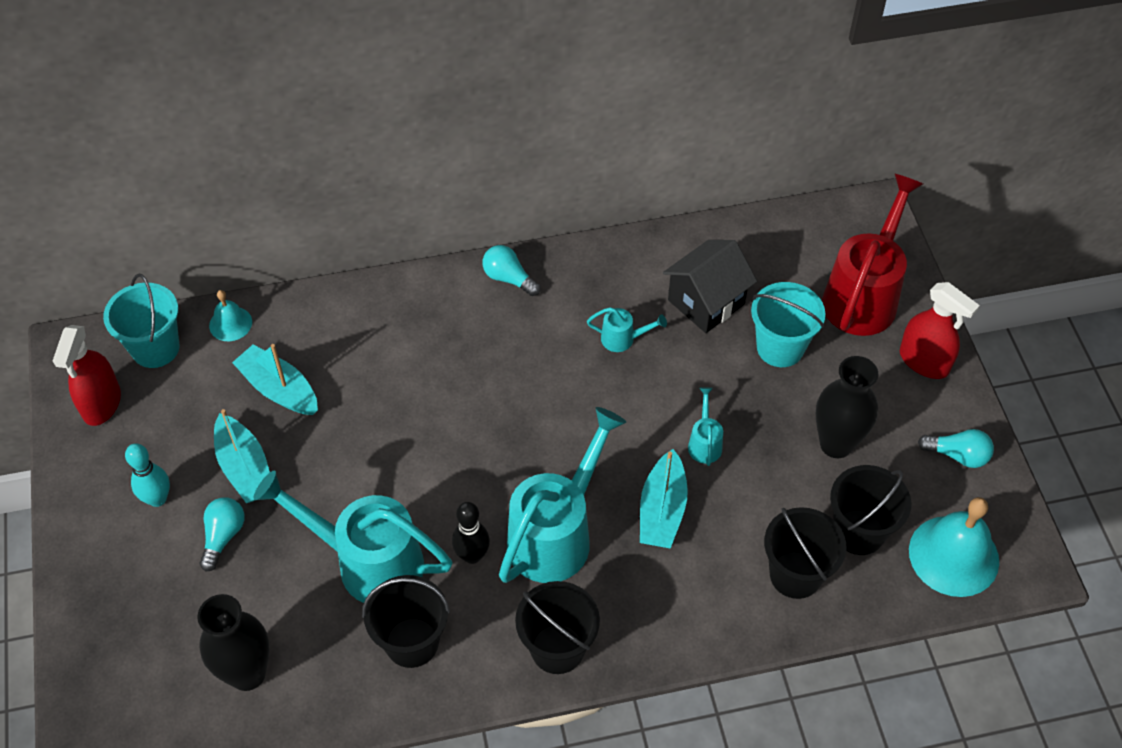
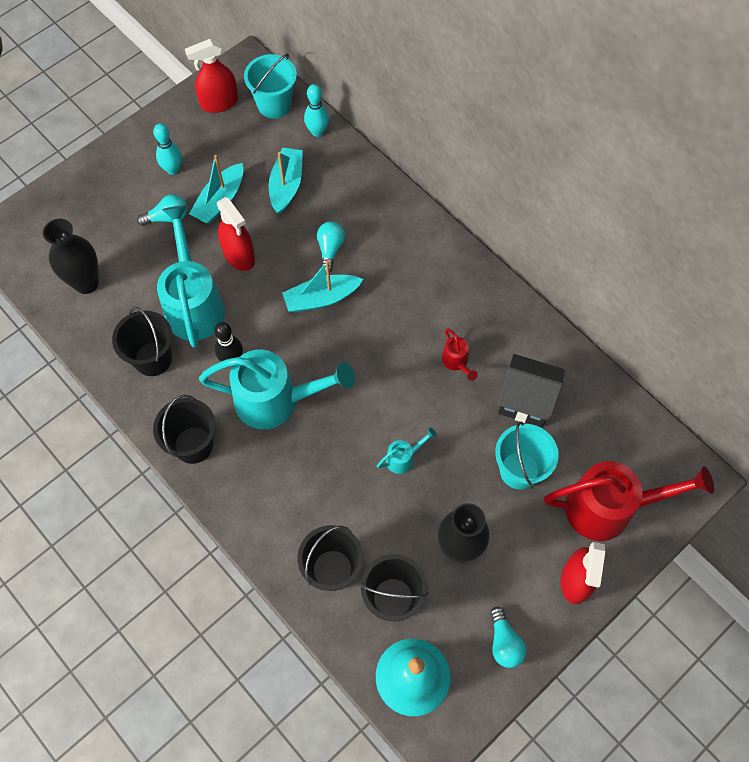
camera: 60 degrees right, 10 degrees up
turquoise bell [209,290,252,341] -> turquoise bowling pin [304,84,329,137]
turquoise light bulb [483,245,540,296] -> turquoise light bulb moved to [317,221,345,274]
turquoise watering can [587,307,667,352] -> red watering can [442,329,478,381]
turquoise boat [640,449,688,549] -> turquoise boat moved to [282,261,363,312]
none -> red spray bottle [217,197,255,271]

